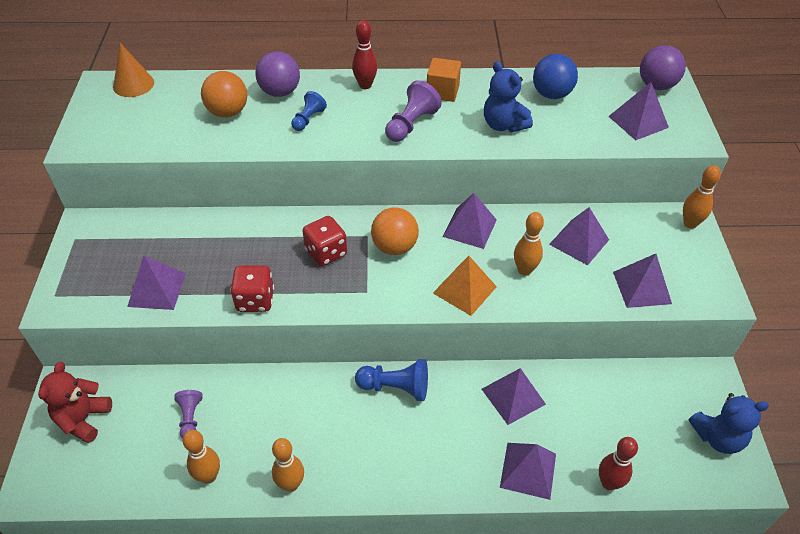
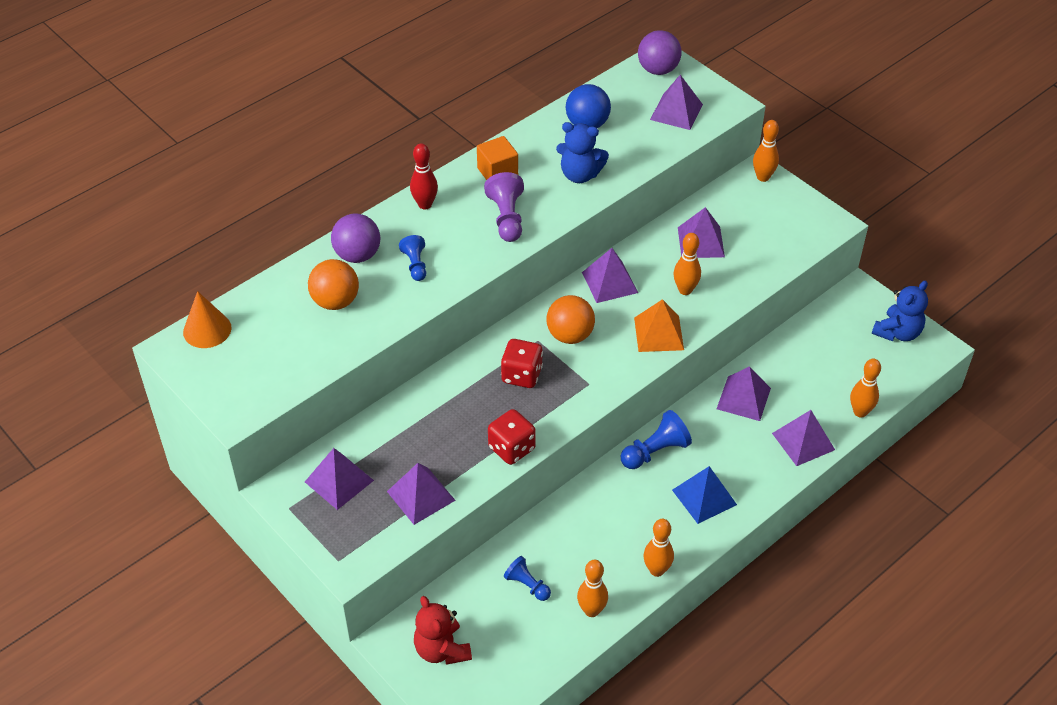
camera: 40 degrees left, 0 degrees up
purple pawn [174,390,202,439] -> blue pawn [504,556,551,601]
red bowling pin [599,437,638,490] -> orange bowling pin [850,359,881,418]
purple pyramid [613,254,672,308] -> purple pyramid moved to [305,448,374,510]
none -> blue pyramid [672,466,737,524]

